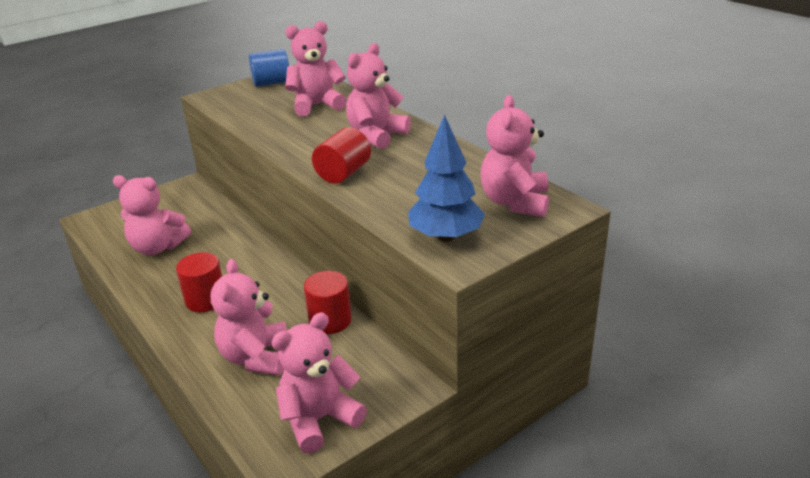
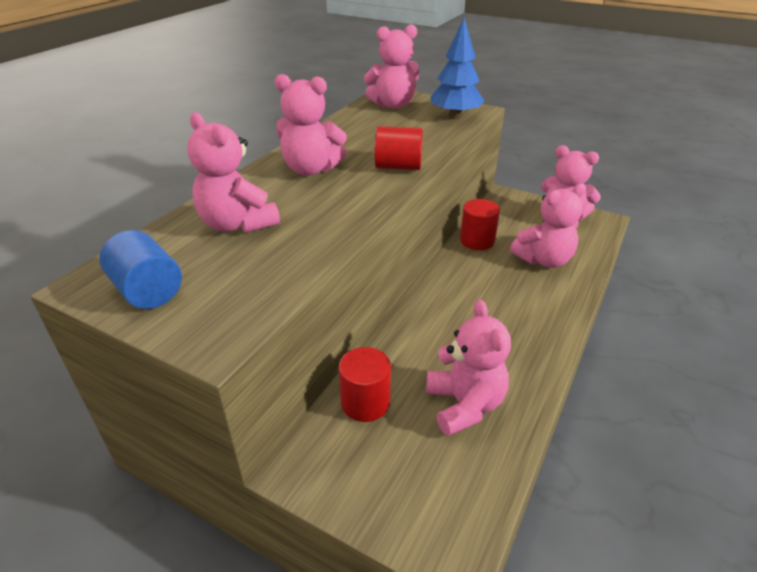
camera: 115 degrees left, 5 degrees up
red cylinder [176,252,222,312] -> red cylinder moved to [338,347,391,422]

